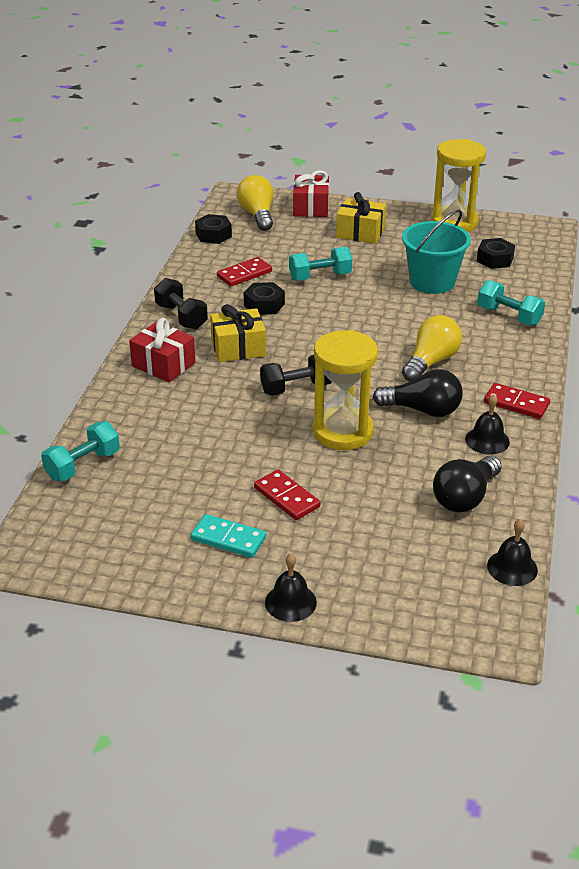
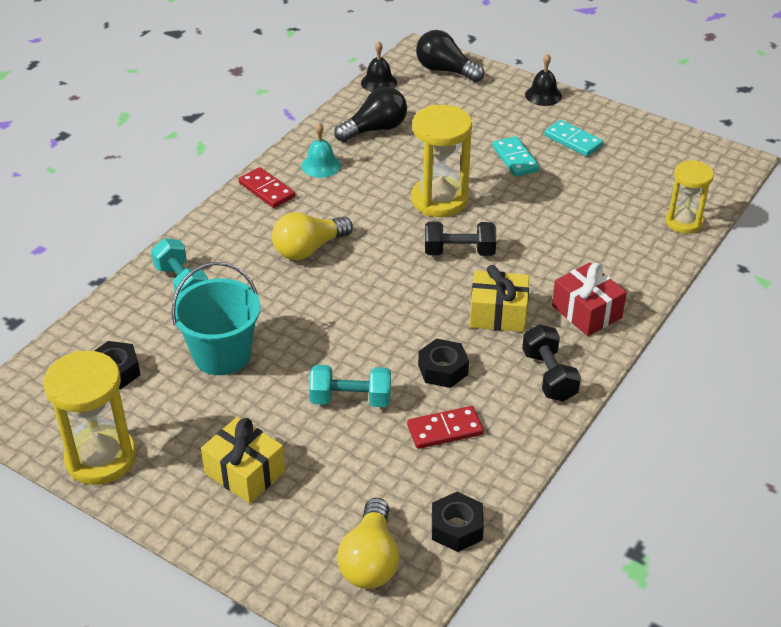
camera: 160 degrees left, 5 degrees up
turquoise dumbbell [41,422,120,481] -> yellow hourglass [666,160,714,234]
red domino [254,470,320,520] -> turquoise domino [492,136,540,177]
red gift [293,170,329,217] -> none
black light bulb [373,369,463,417] -> black light bulb moved to [416,30,484,82]
black bell [465,394,510,455] -> turquoise bell [302,123,341,178]

